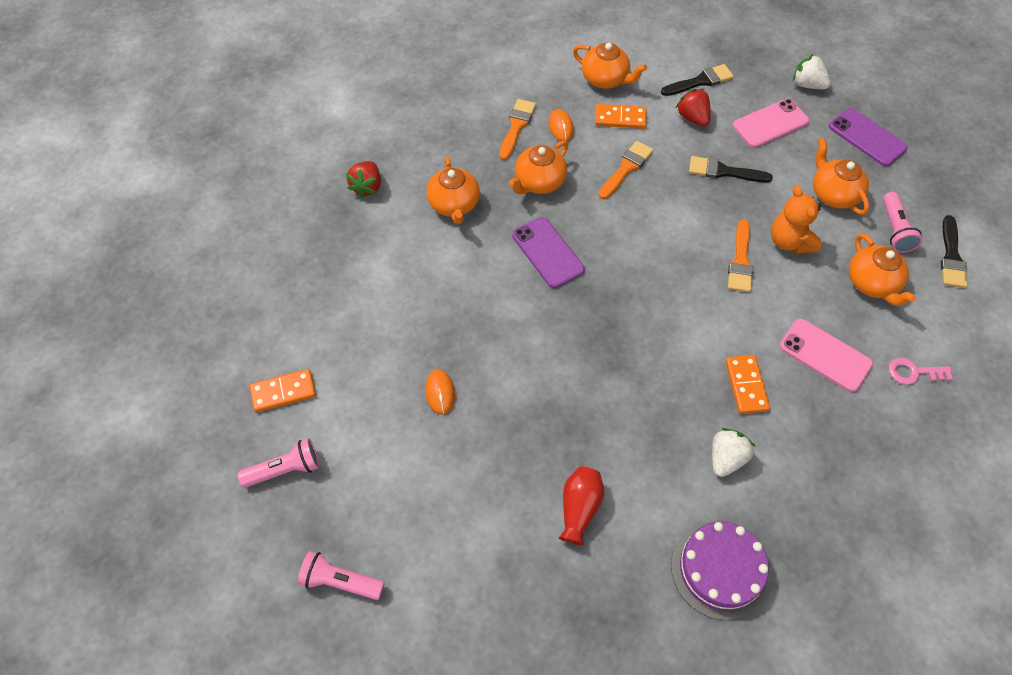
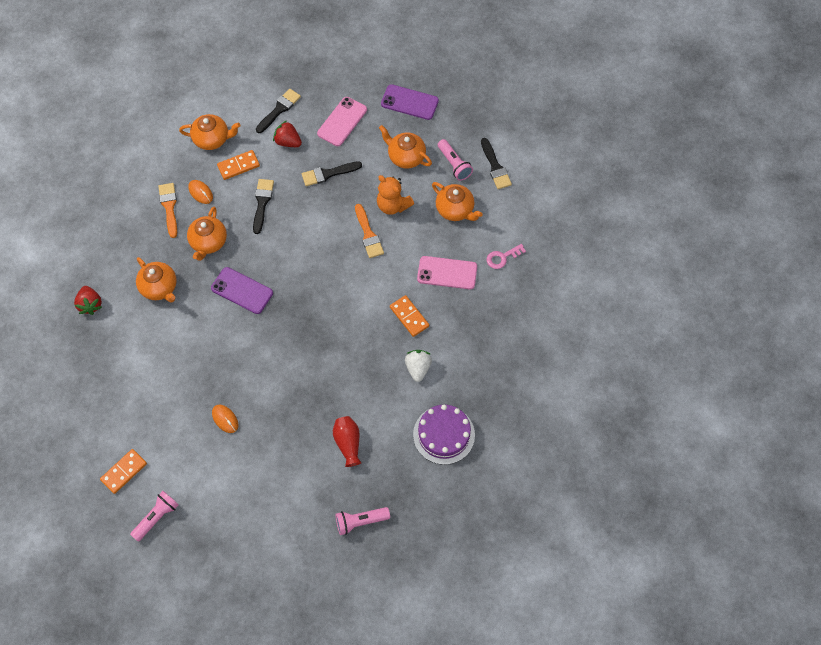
camera: 30 degrees left, 5 degrees up
pink flashlight [298,551,385,600] -> pink flashlight moved to [336,507,390,535]
orange brush [598,141,653,199] -> black brush [253,179,274,234]
white strawberry [793,54,831,89] -> none

